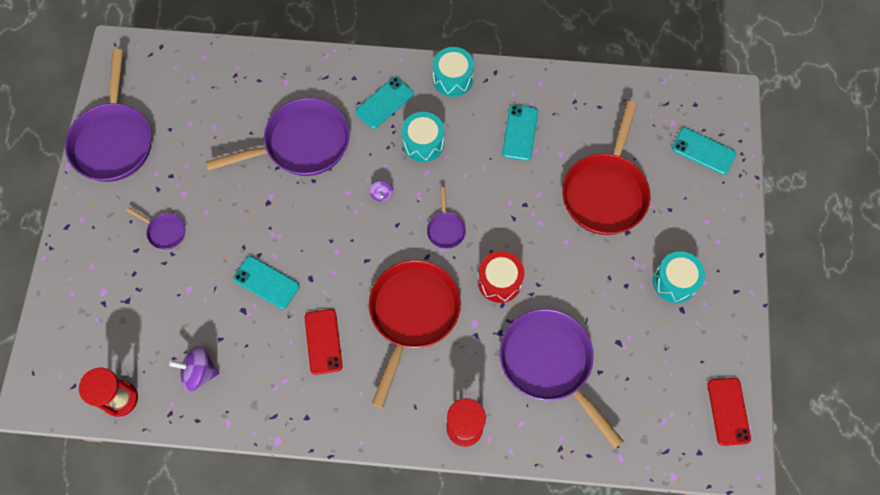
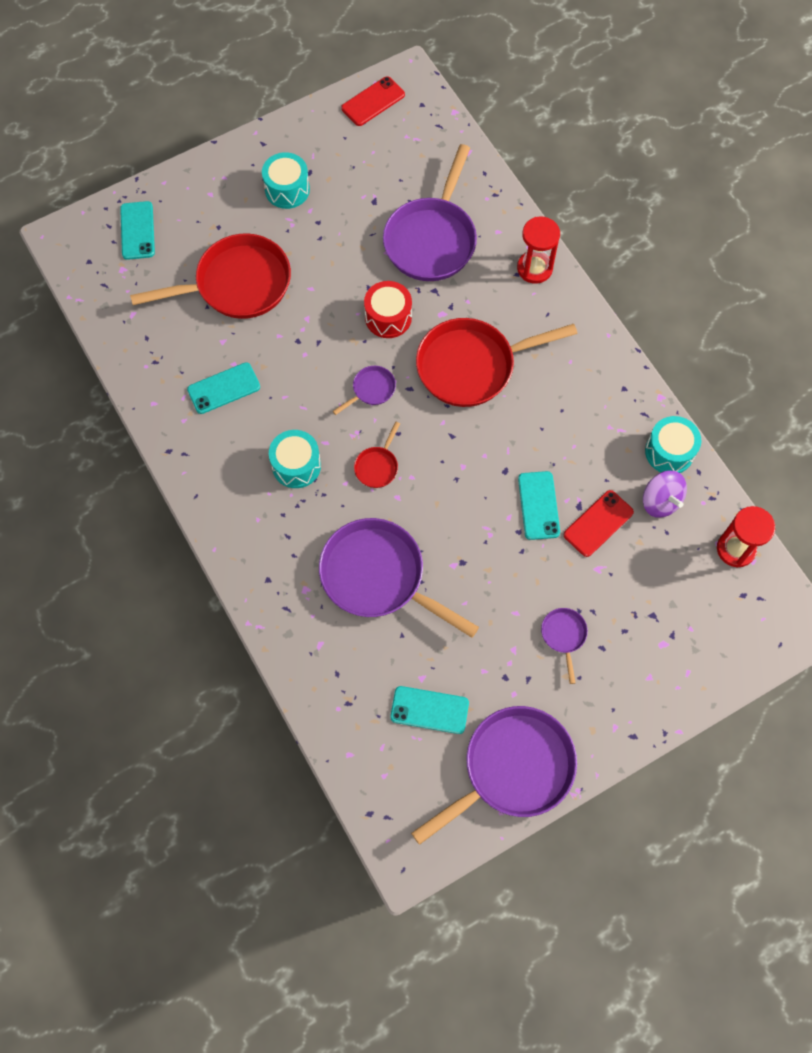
camera: 125 degrees left, 0 degrees up
red phone [305,309,343,375] -> red phone moved to [564,490,634,557]
turquoise phone [355,77,414,129] -> turquoise phone moved to [390,686,469,734]
purple spinning top [370,181,393,202] -> red pan [354,422,400,488]
turquoise drum [433,47,474,97] -> turquoise drum moved to [645,416,701,473]

